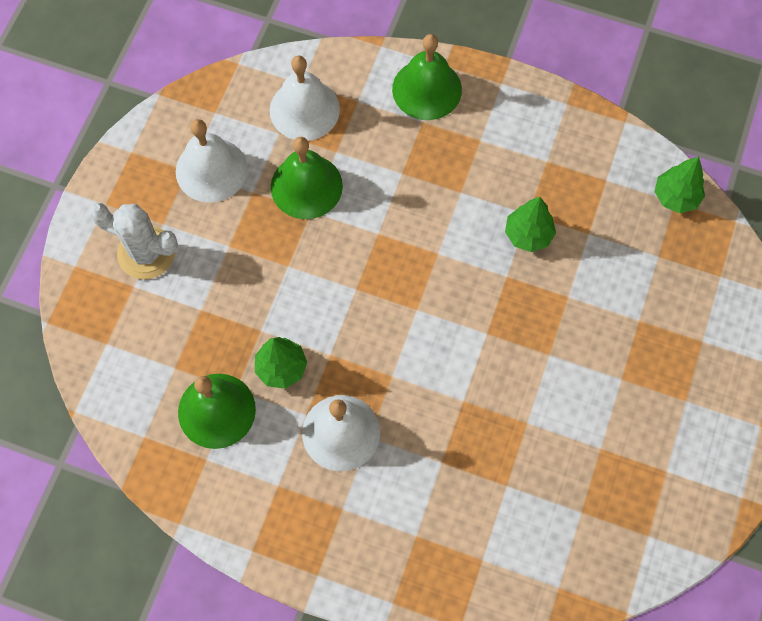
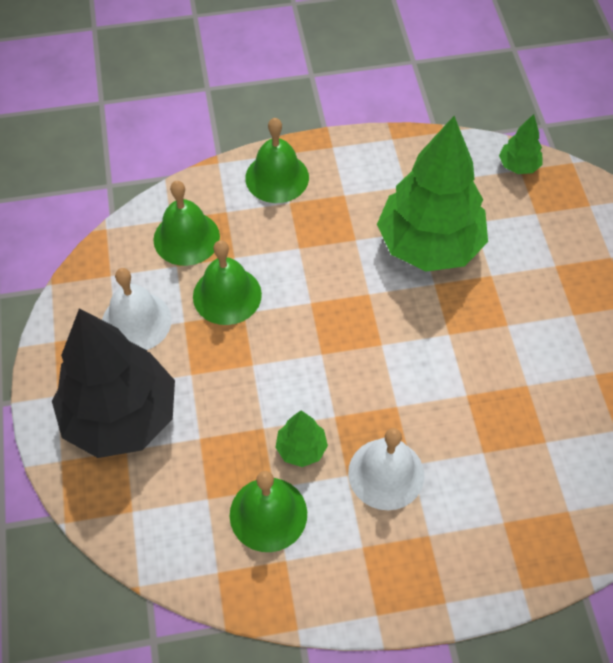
camera: 30 degrees left, 10 degrees down
white cactus [89,203,178,280] -> black tree [52,309,175,458]
white bell [270,56,340,141] -> green bell [153,181,220,266]
green tree [505,197,556,252] -> green tree [377,116,488,272], size x2.36

